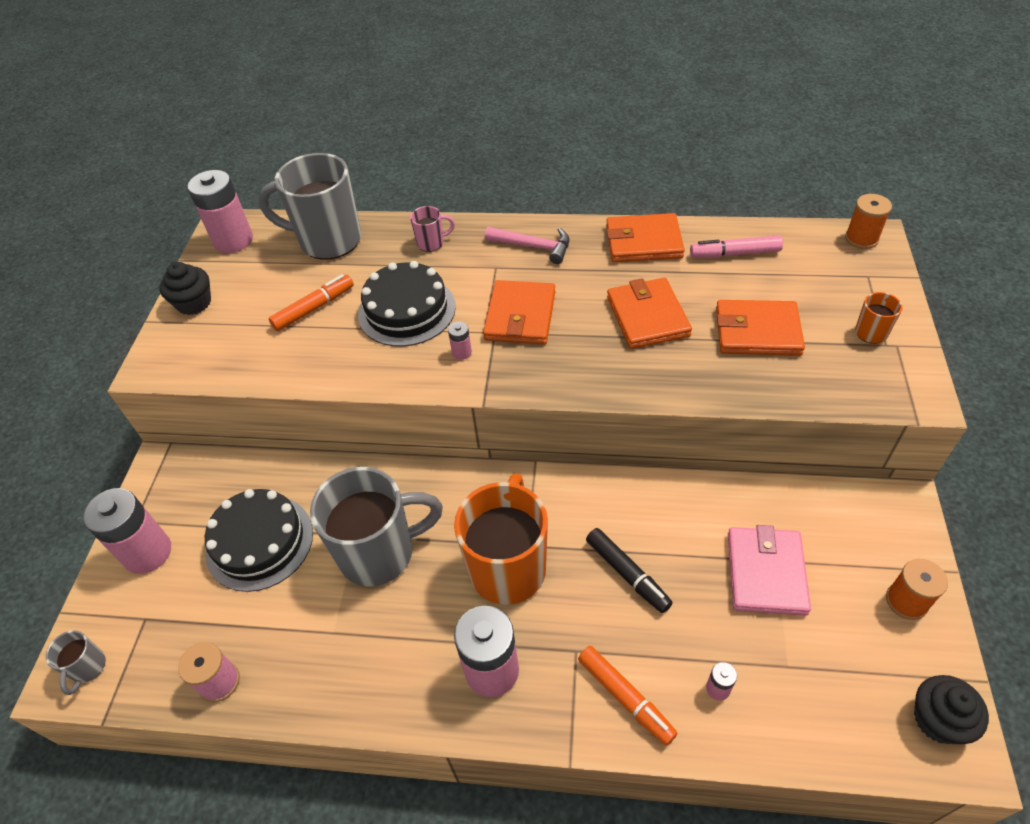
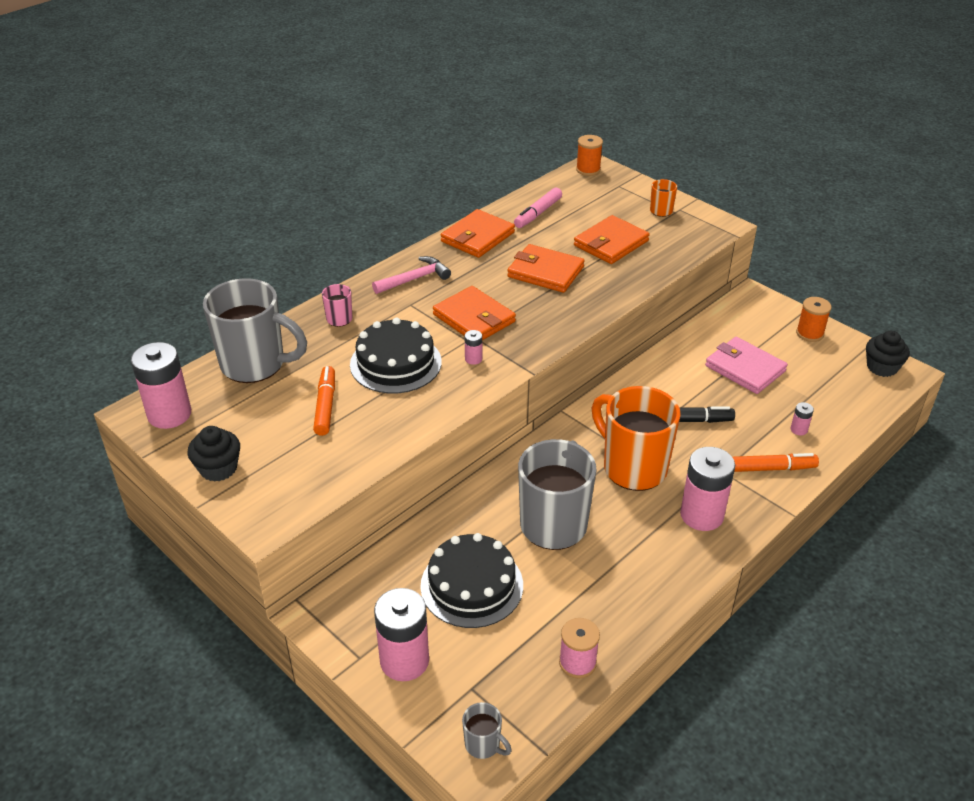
camera: 55 degrees left, 10 degrees down
grey mug [258,153,361,260] -> grey mug turned 120 degrees counterclockwise [203,278,307,383]

